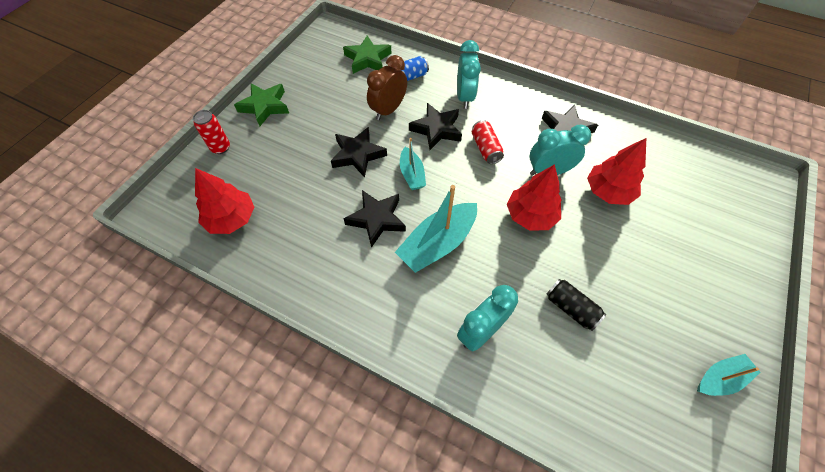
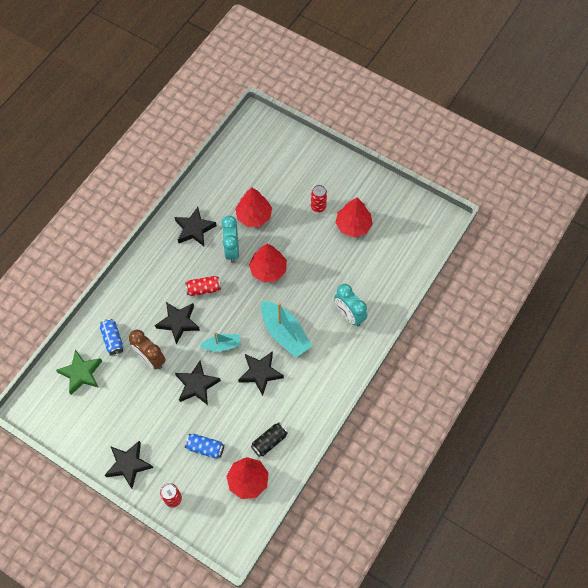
camera: 85 degrees left, 5 degrees up
green star [234,84,289,126] -> black star [105,441,153,489]
turquoise clock [457,40,481,109] -> none
black can [547,279,606,331] -> black can moved to [251,423,288,457]
turquoise boat [697,354,760,396] -> none
none -> blue can [185,434,224,459]
none -> red can [311,185,327,213]
none -> red tree [335,197,373,237]

